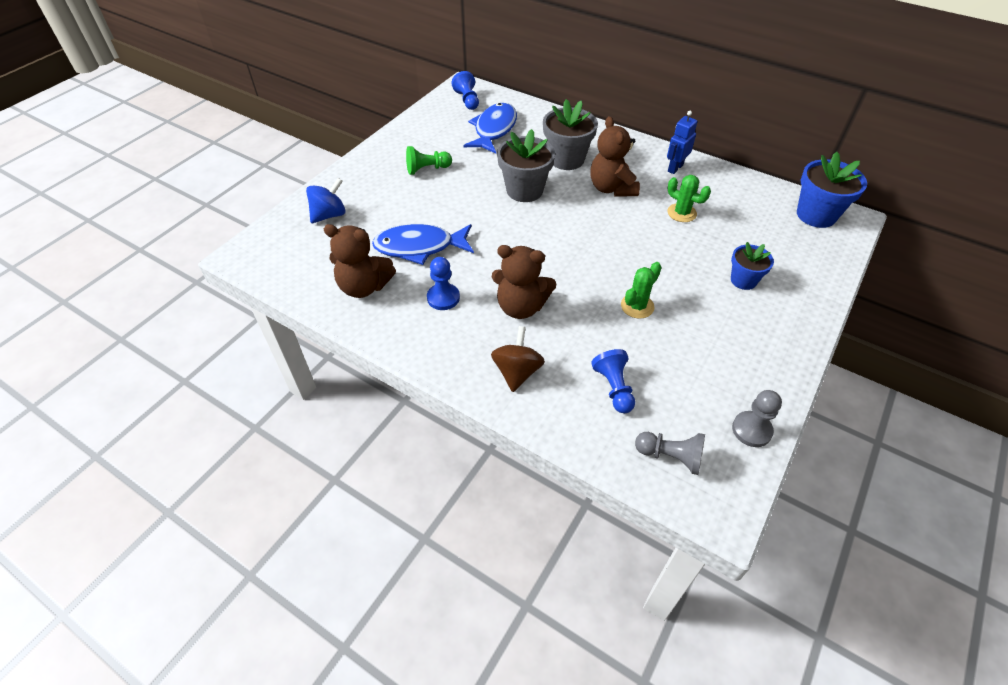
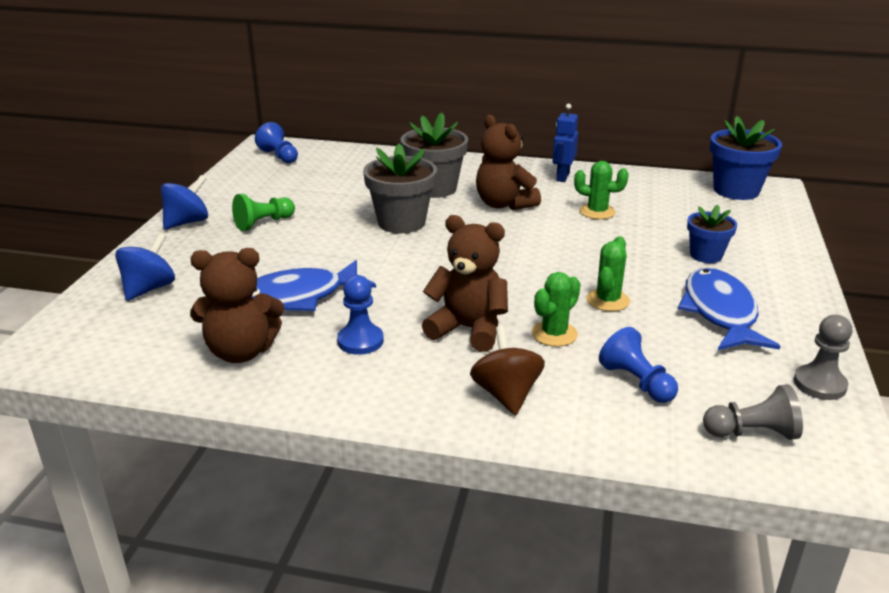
camera: 20 degrees left, 20 degrees down
blue fish [463,103,517,154] -> blue fish moved to [678,268,781,350]
brown teddy bear [492,245,556,319] -> brown teddy bear turned 150 degrees counterclockwise [422,215,508,352]
none -> blue spinning top [161,175,208,229]
none -> green cactus [532,272,580,347]

